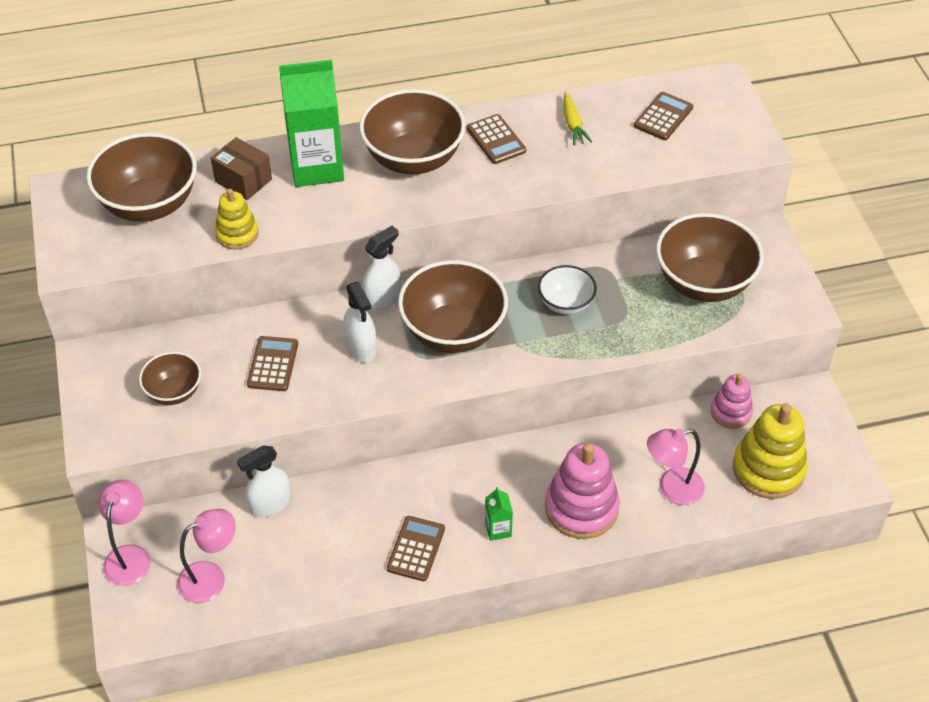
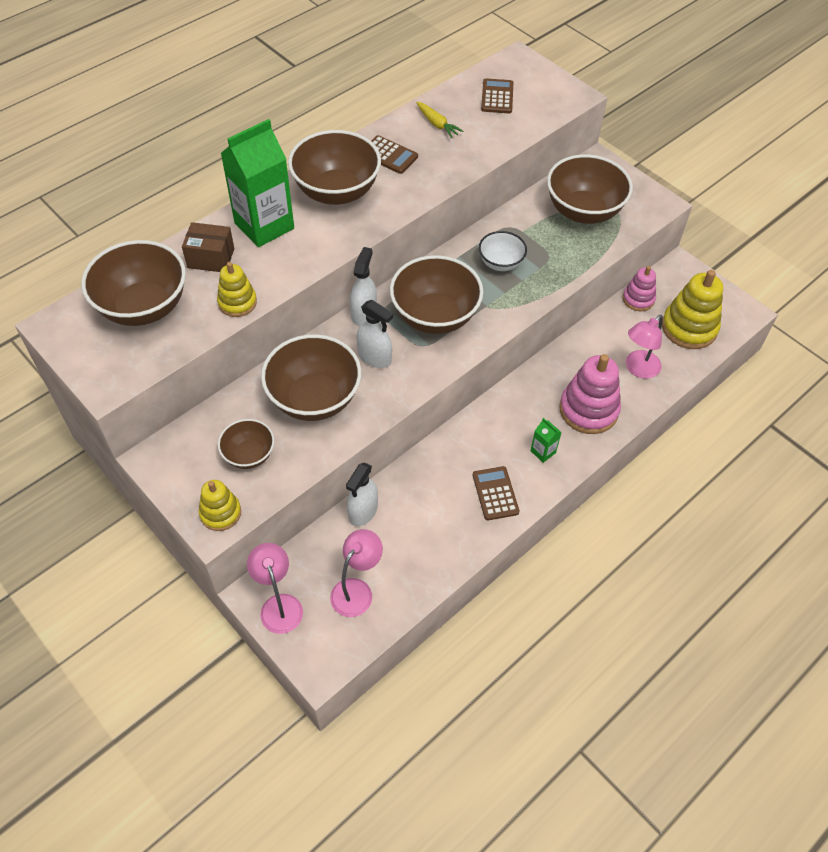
camera: 30 degrees left, 5 degrees up
brown calculator [247,336,298,391] -> brown bowl [261,334,361,421]
none -> yellow stacking toy [199,480,241,531]

